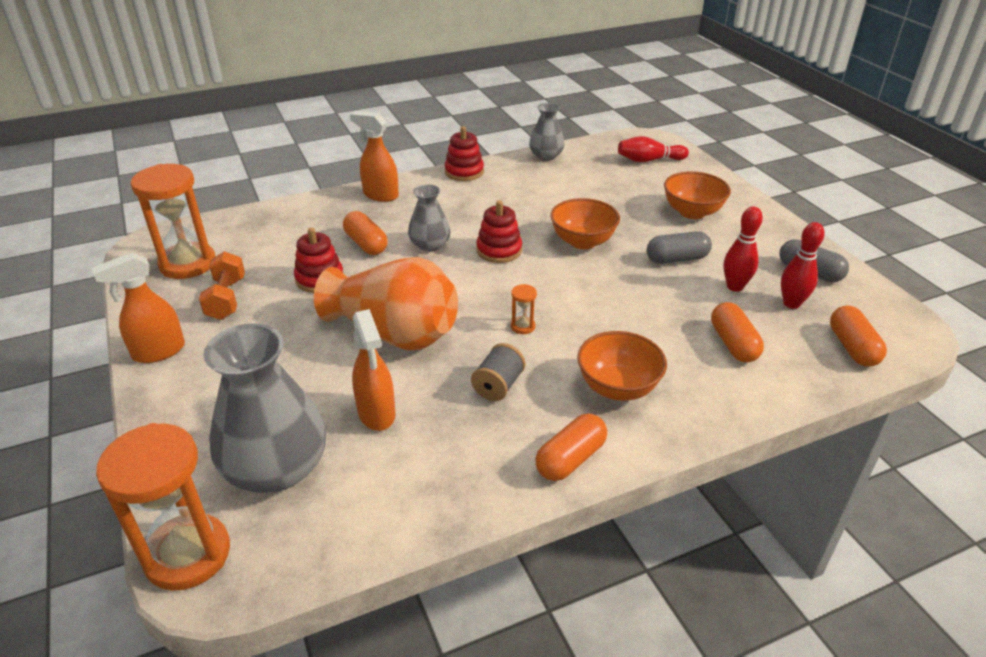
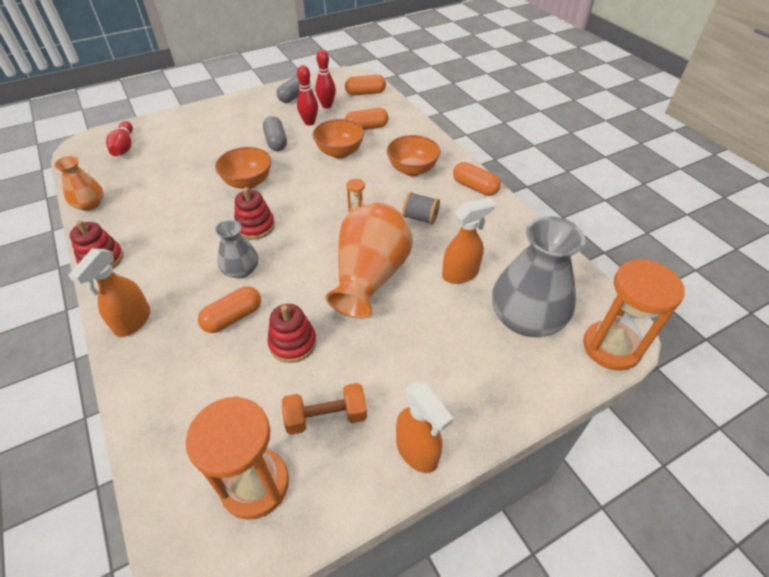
camera: 95 degrees left, 10 degrees up
grey vase [529,103,565,161] -> orange vase [54,156,104,211]
orange bowl [664,171,731,219] -> orange bowl moved to [312,119,364,159]

